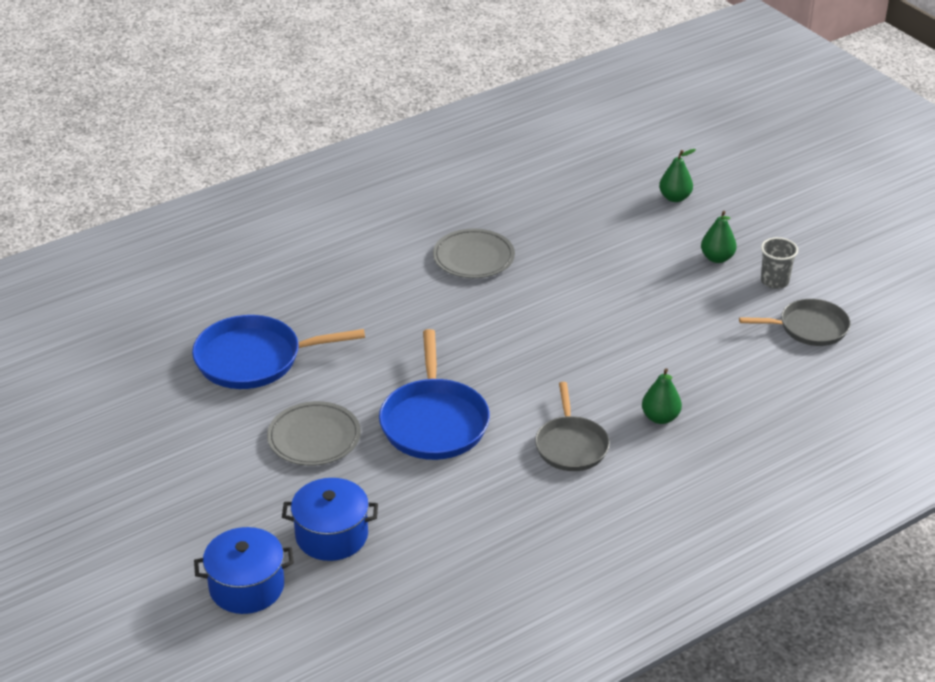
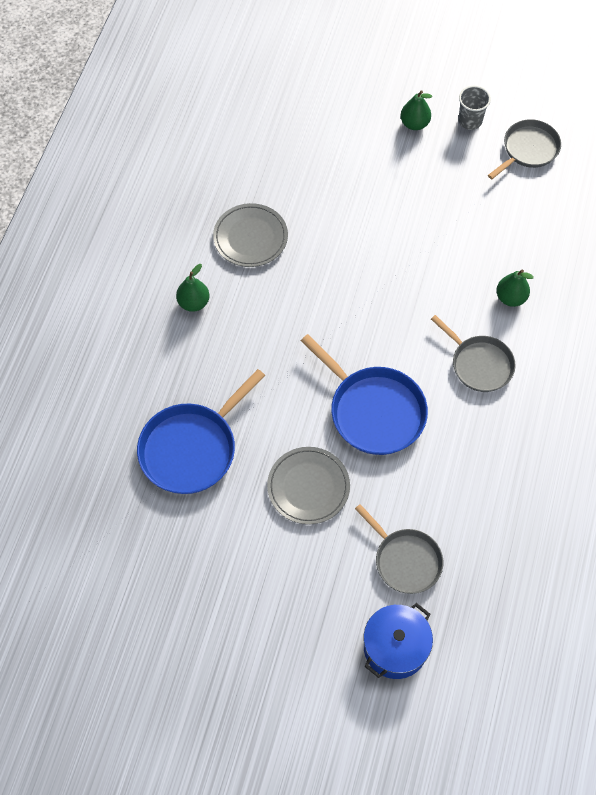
camera: 40 degrees left, 25 degrees up
blue pot [282,478,378,561] -> grey pan [355,504,443,594]
green pear [659,149,696,202] -> green pear moved to [176,264,209,312]

